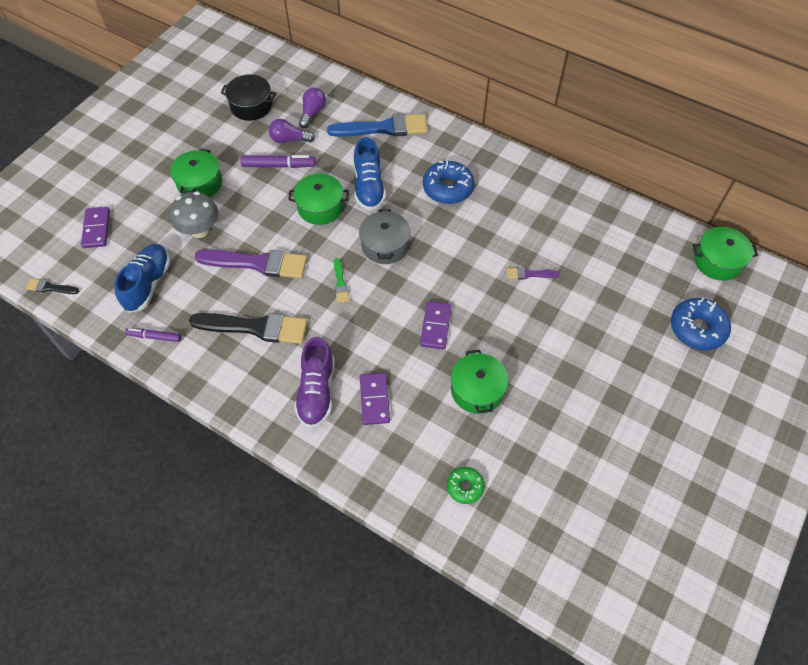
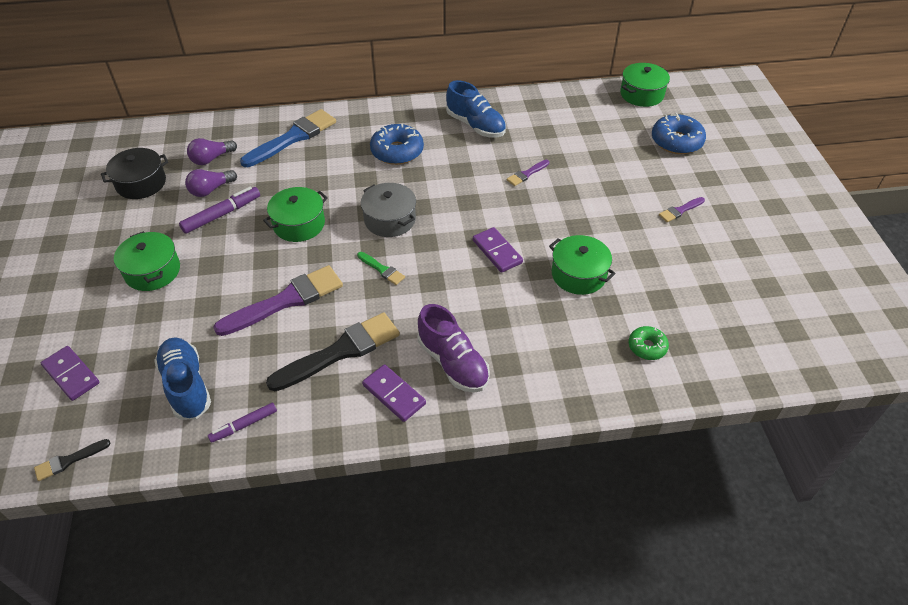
camera: 40 degrees left, 10 degrees down
grey mushroom [170,191,219,238] -> none
purple light bulb [299,87,326,128] -> purple light bulb turned 105 degrees counterclockwise [187,138,237,165]
blue shoe [354,137,386,211] -> blue shoe moved to [446,80,506,137]
purple domino [360,373,390,425] -> purple domino moved to [362,364,426,422]
none -> purple brush [659,197,705,222]

